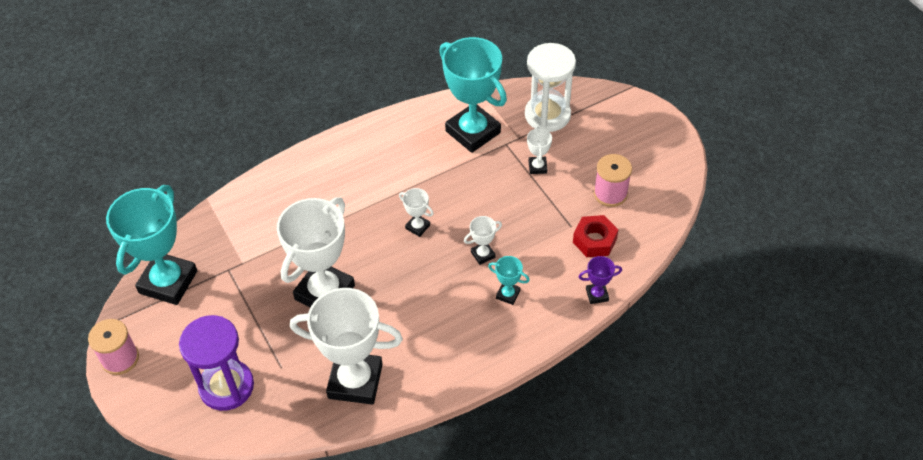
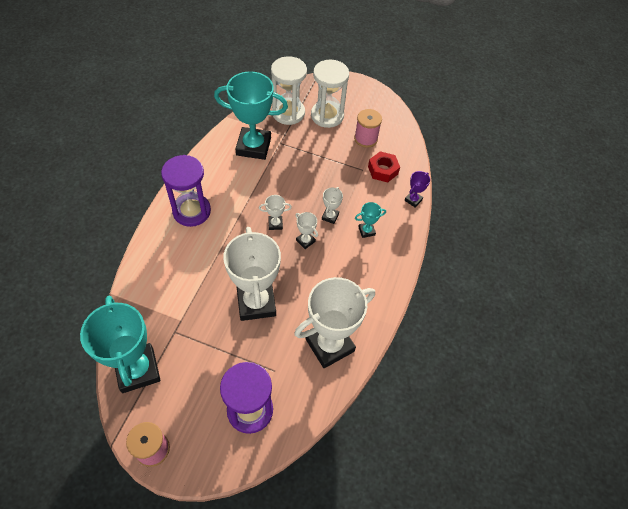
camera: 45 degrees left, 5 degrees up
white trophy [527,127,552,174] -> white trophy moved to [296,212,318,249]
none -> purple hourglass [161,155,211,227]
none -> white hourglass [311,60,349,128]

